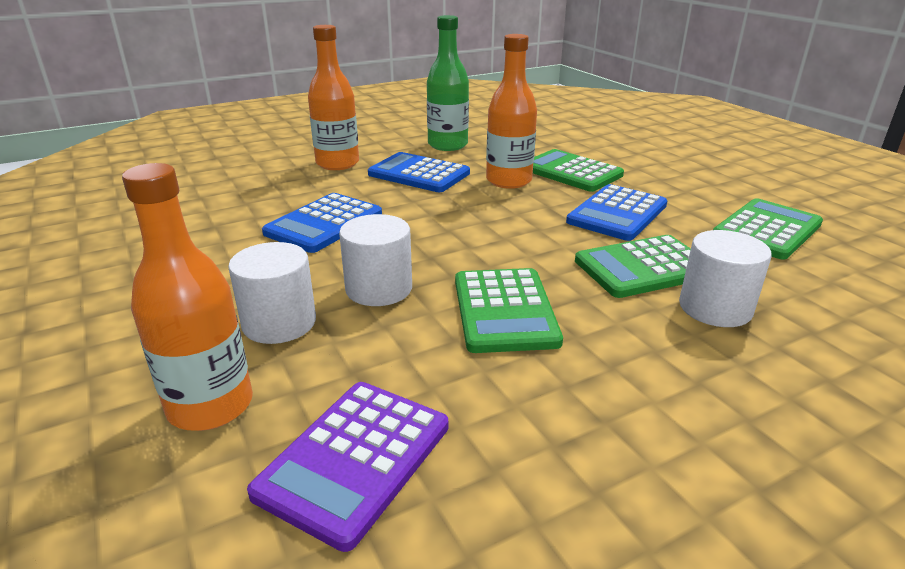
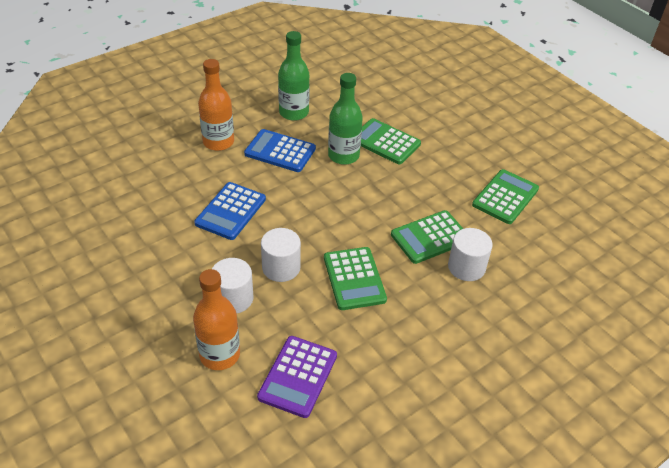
camera: 10 degrees left, 15 degrees up
orange bottle [486,34,537,189] -> green bottle [328,73,363,165]
blue calculator [566,184,668,241] -> none

